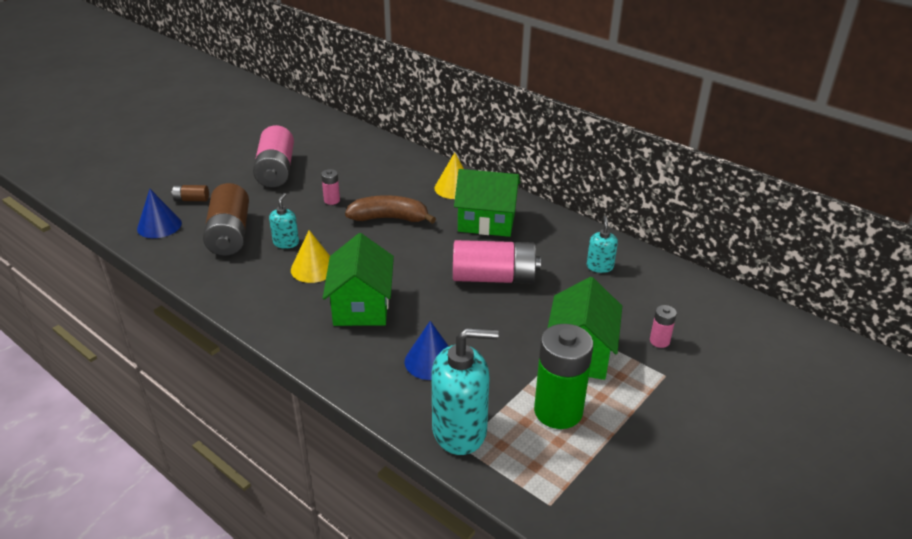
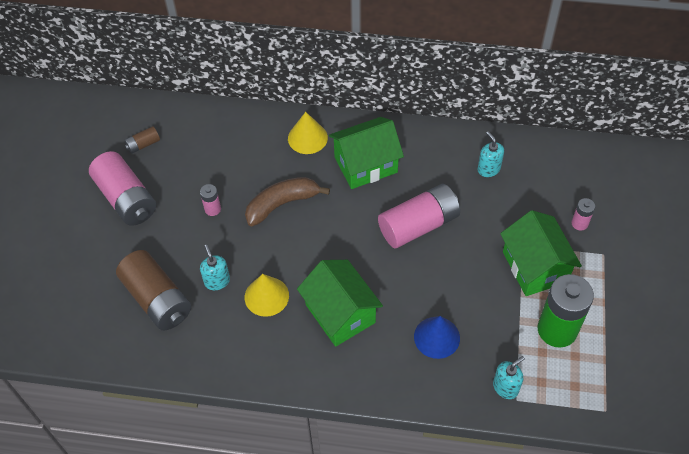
camera: 30 degrees left, 20 degrees up
blue cone [137,189,182,238] -> none
brown battery [171,185,209,201] -> brown battery moved to [125,126,160,154]
turquoise soap dispenser [432,328,499,455] -> turquoise soap dispenser [493,356,525,399], size x0.51

